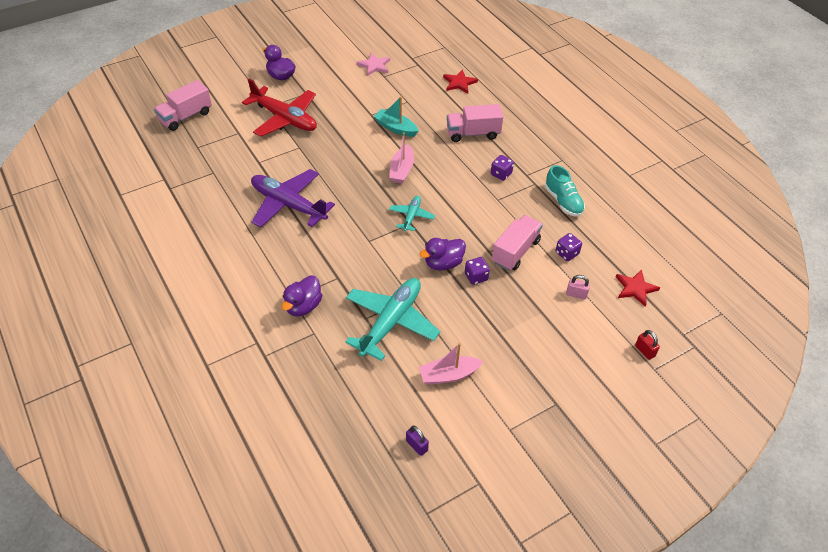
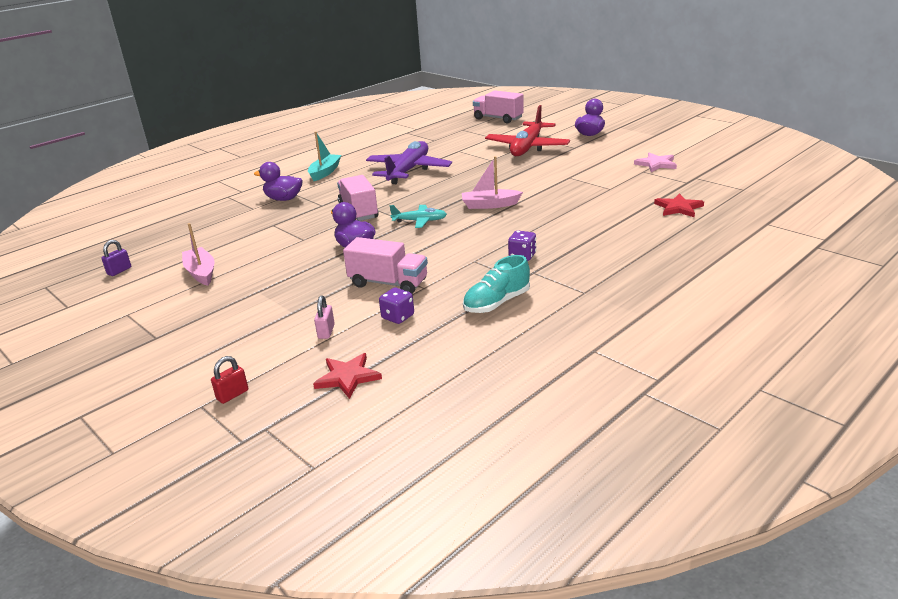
camera: 80 degrees right, 20 degrees down
turquoise plane [345,278,440,361] -> none
turquoise boat [374,96,419,137] -> turquoise boat moved to [308,131,341,181]
pink truck [447,104,503,142] -> pink truck moved to [337,175,379,221]
purple dice [465,257,490,285] -> none

